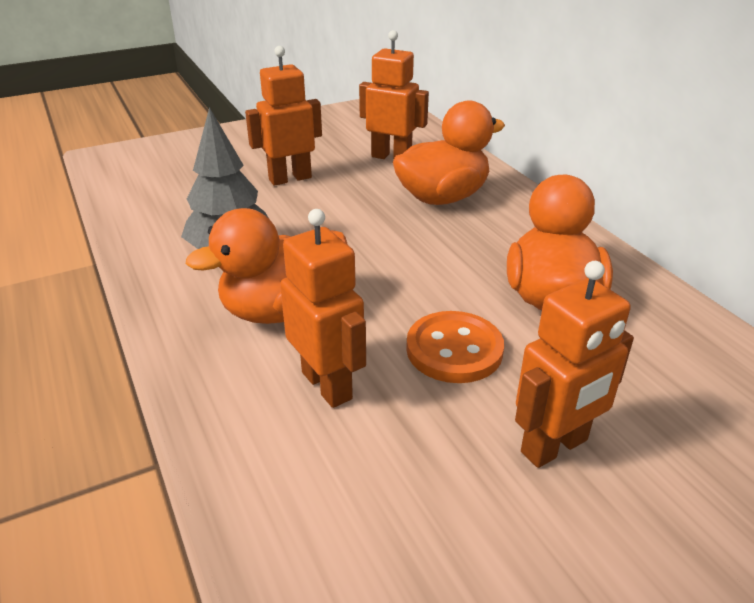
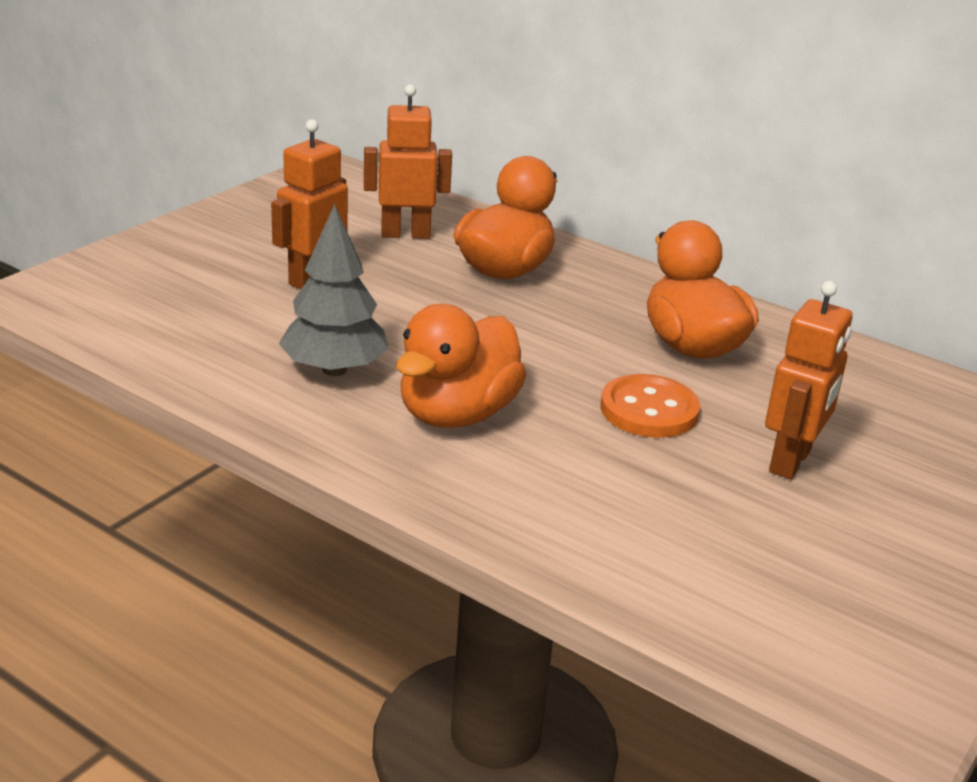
camera: 30 degrees left, 5 degrees down
orange robot [280,209,366,408] -> none

